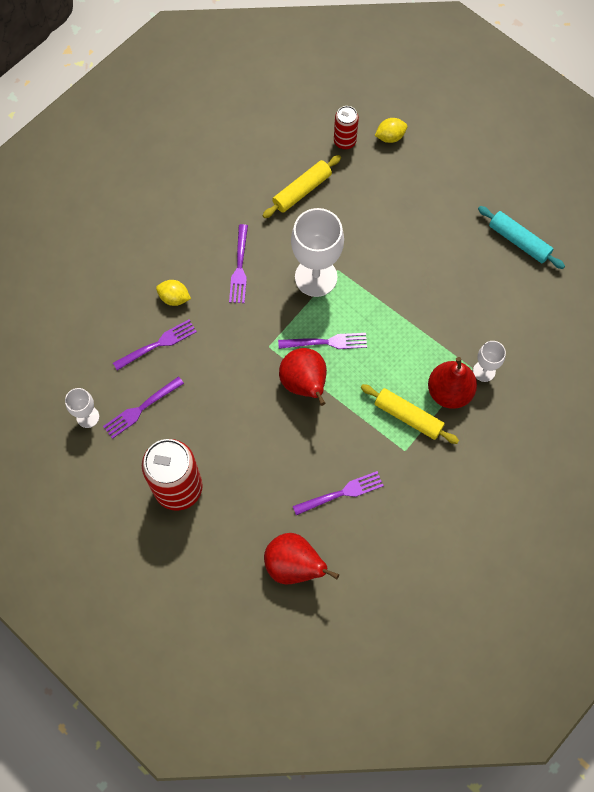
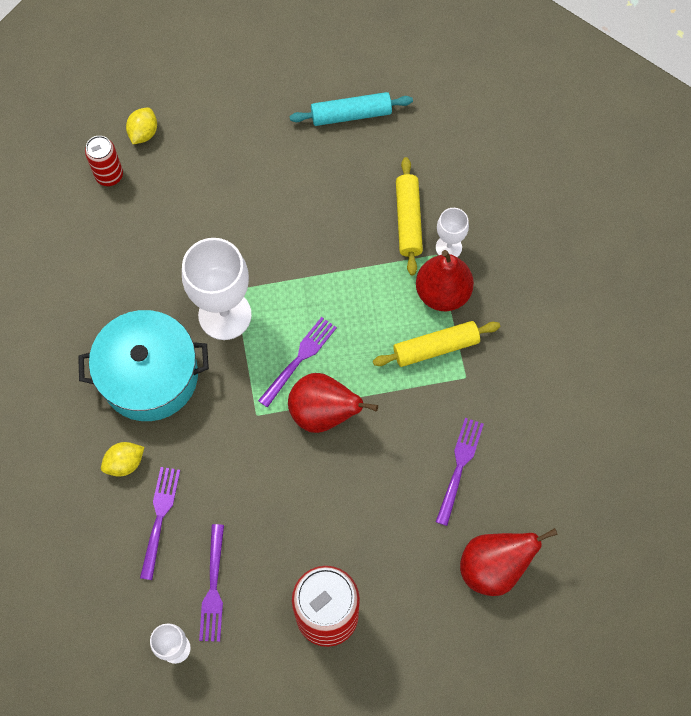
camera: 50 degrees left, 0 degrees up
purple fork [229,224,248,303] -> turquoise pot [78,310,209,421]
yellow rolling pin [262,155,341,218] -> yellow rolling pin moved to [396,157,423,275]

